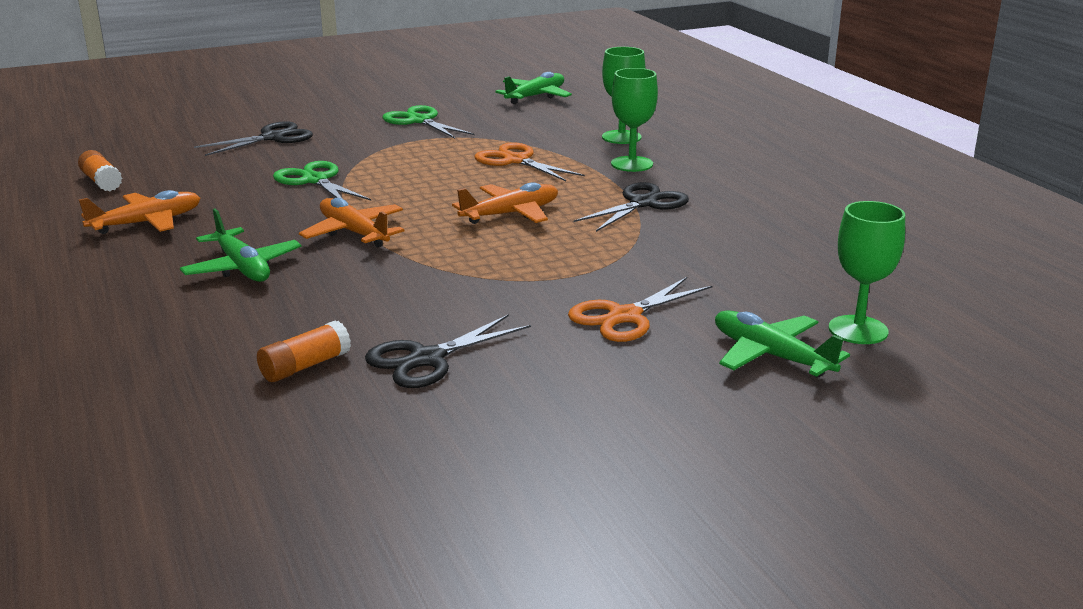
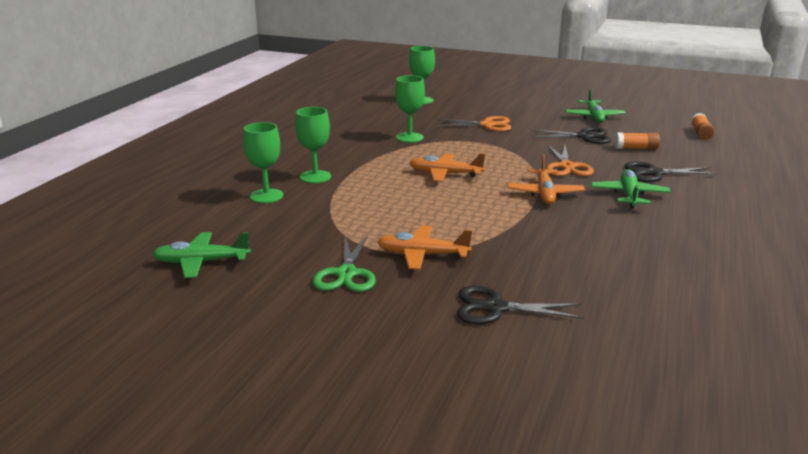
camera: 135 degrees left, 0 degrees up
orange glue stick [78,150,122,191] -> orange glue stick moved to [691,113,714,140]
orange plane [79,190,201,234] -> orange plane moved to [377,225,472,270]
green scissors [273,161,371,201] -> none
orange scissors [475,142,585,181] -> orange scissors moved to [546,145,594,176]
black scissors [573,182,689,232] -> black scissors moved to [624,161,718,182]
green plane [715,310,850,377] -> green plane moved to [565,88,626,123]
none -> green goblet [395,75,425,143]

